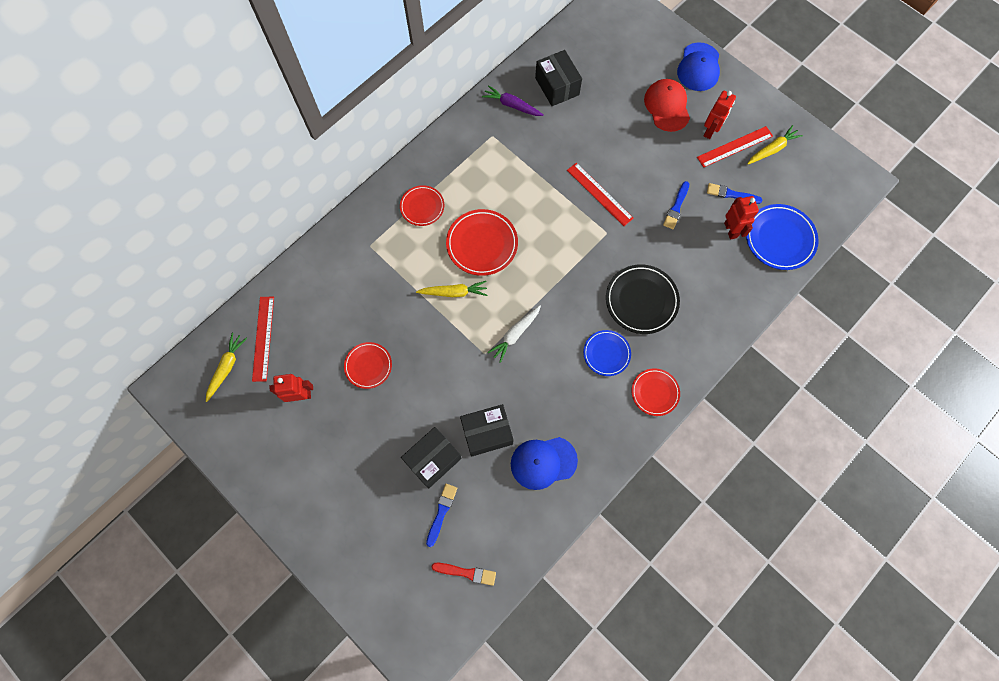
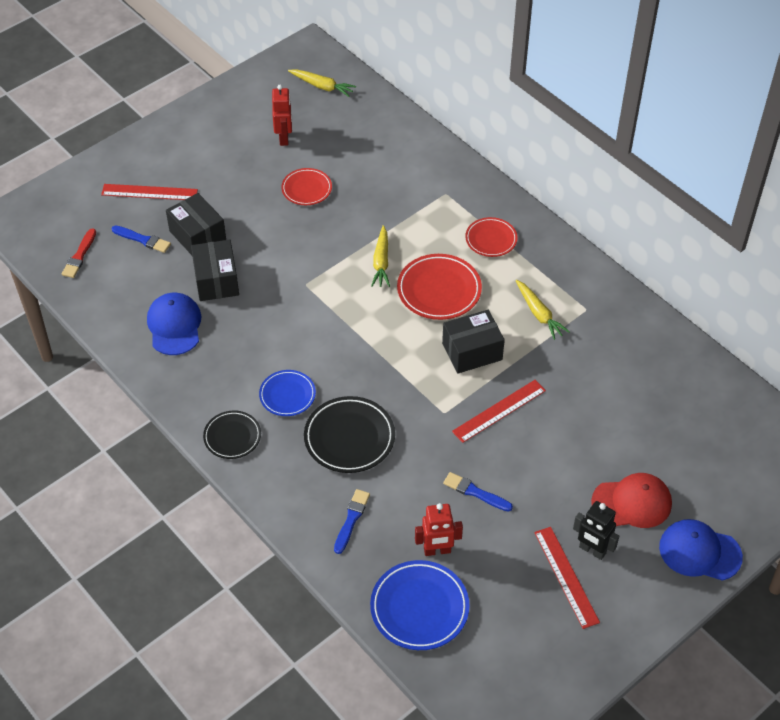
camera: 95 degrees right, 20 degrees down
red ruler [252,297,274,382] -> red ruler moved to [101,184,198,200]
purple carrot [482,85,544,116] -> none
white carrot [488,305,541,363] -> none
black box [535,50,582,106] -> black box moved to [442,310,505,374]
red plate [631,368,680,416] -> black plate [203,411,261,459]
red robot [704,91,736,139] -> black robot [573,501,619,560]
blue brush [707,183,763,204] -> blue brush moved to [334,489,370,554]
yellow carrot [747,125,803,164] -> yellow carrot moved to [516,280,570,340]

